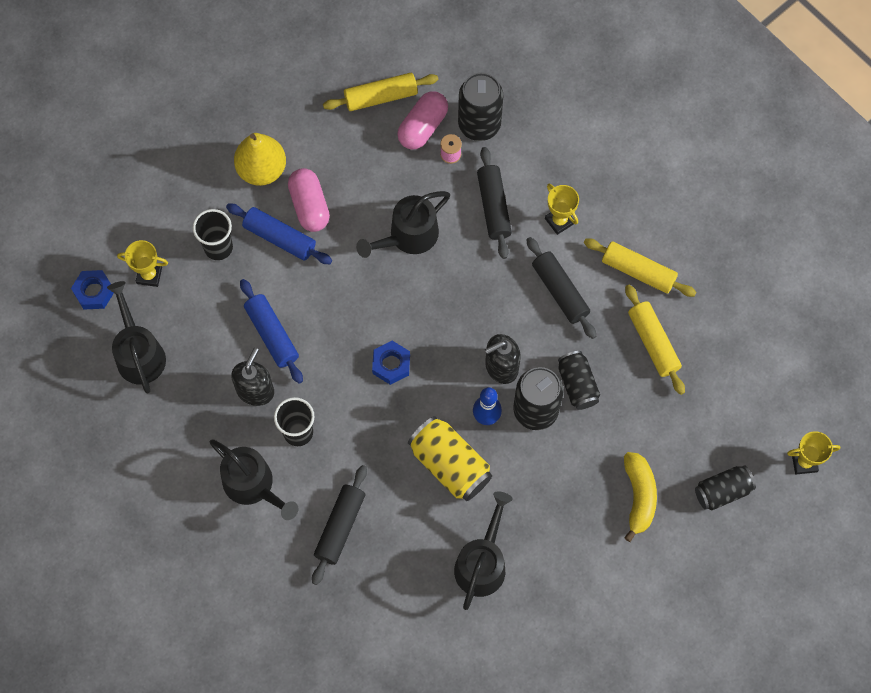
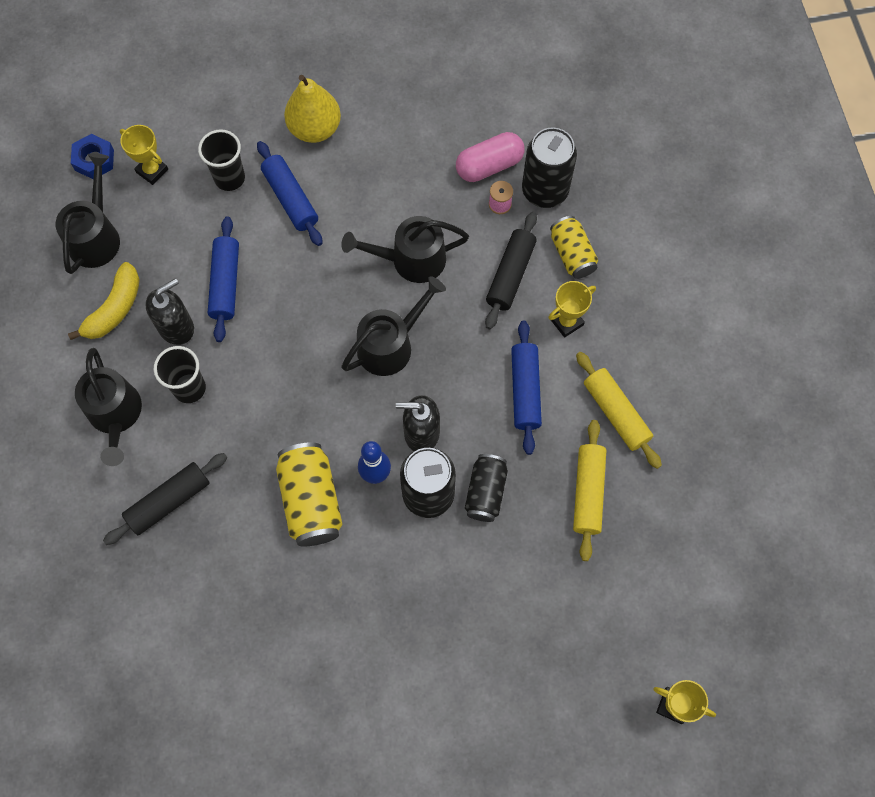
camera: 30 degrees right, 0 degrees up
pink capsule [288,168,330,232] -> none
yellow rolling pin [323,73,438,111] -> none
blue nut [372,341,410,385] -> none
black watering can [454,492,513,610] -> black watering can moved to [342,276,446,376]
black rolling pin [526,237,596,339] -> blue rolling pin [511,321,542,455]
yellow trophy [545,184,579,235] -> yellow trophy turned 60 degrees clockwise [548,281,596,338]
yellow banana [624,452,657,542] -> yellow banana moved to [68,262,140,340]
black can [695,465,756,510] -> none
none -> yellow can [550,216,598,279]

